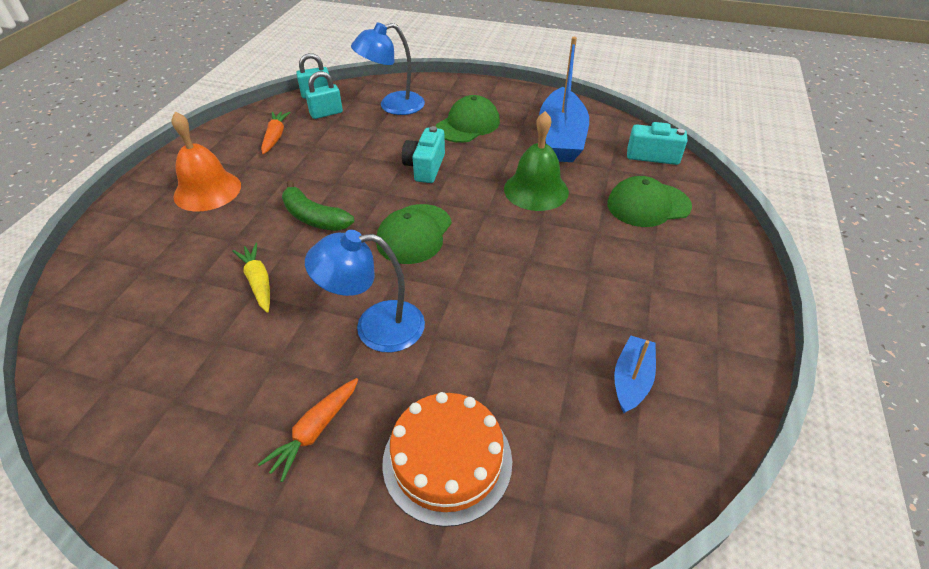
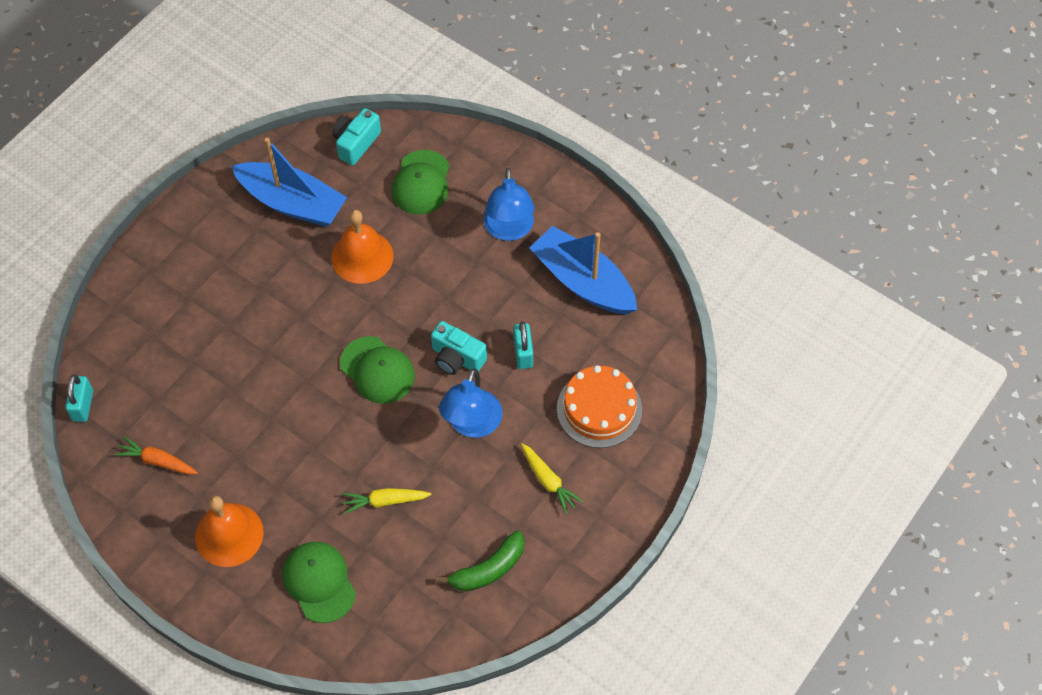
camera: 70 degrees left, 15 degrees up
orange carrot [258,378,358,482] -> yellow carrot [521,443,583,514]
green banana [282,181,354,231] -> green banana moved to [437,531,524,591]
turquoise padlock [305,71,343,119] -> turquoise padlock moved to [514,321,533,369]
blue lamp [351,22,425,115] -> blue lamp moved to [484,168,534,241]
turquoise camera [402,126,445,183] -> turquoise camera moved to [431,321,487,375]
green cap [435,95,500,143] -> green cap moved to [283,541,356,623]
green bell [504,111,569,211] -> orange bell [331,210,394,284]
blue boat [614,335,656,413] -> blue boat [529,226,637,314], size x1.95

